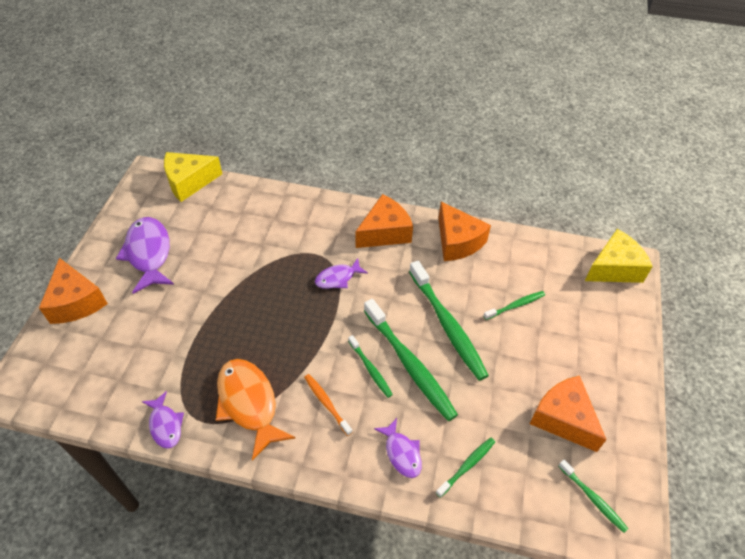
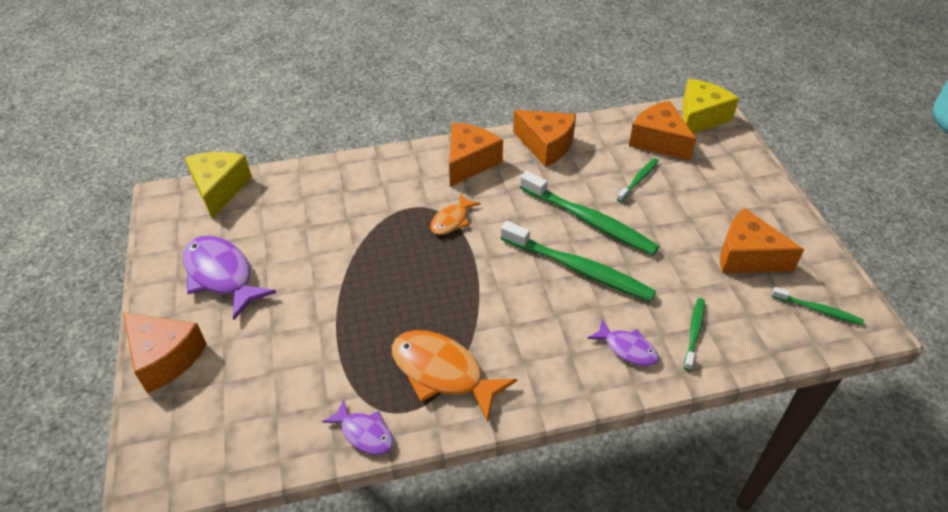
camera: 25 degrees left, 5 degrees down
yellow cheese [164,152,222,202] -> yellow cheese turned 135 degrees clockwise [185,152,252,219]
orange toothbrush [304,374,353,436] -> none
purple fish [315,258,368,289] -> orange fish [430,193,480,235]
green toothbrush [348,335,393,398] -> none
none -> orange cheese [629,101,696,161]

